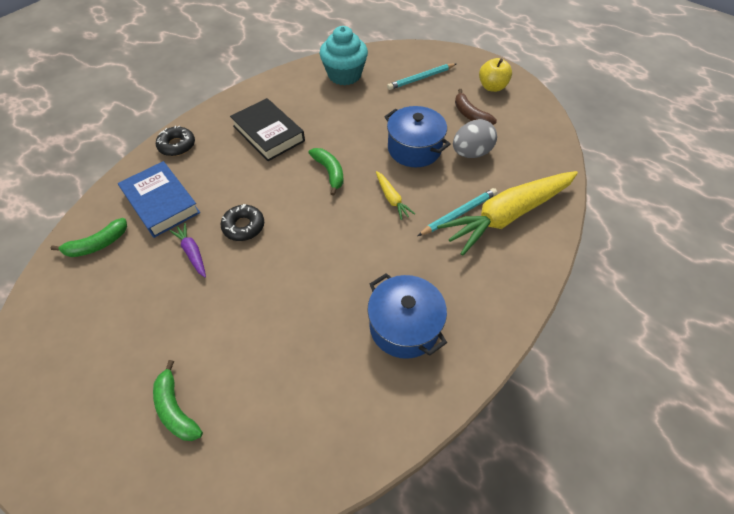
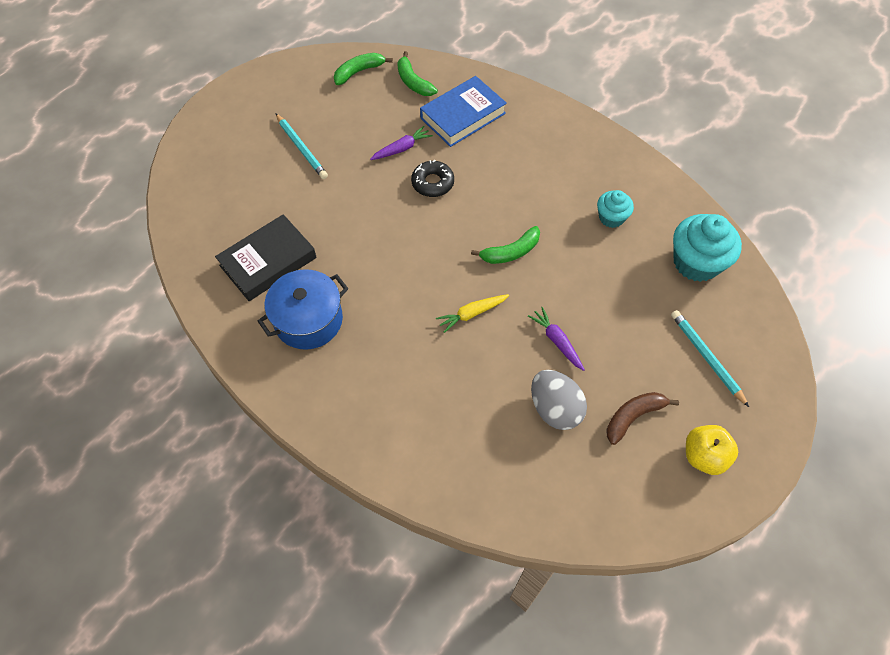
camera: 90 degrees right, 5 degrees up
green banana [153,360,203,441] -> green banana moved to [334,53,393,85]
black donut [156,126,195,156] -> none
black book [230,98,305,161] -> black book moved to [215,214,317,301]
blue pot [384,106,451,167] -> purple carrot [528,307,585,371]
turquoise pencil [418,188,497,236] -> turquoise pencil moved to [275,113,328,179]
yellow carrot [437,171,578,256] -> none
none -> turquoise cupcake [597,190,634,228]

